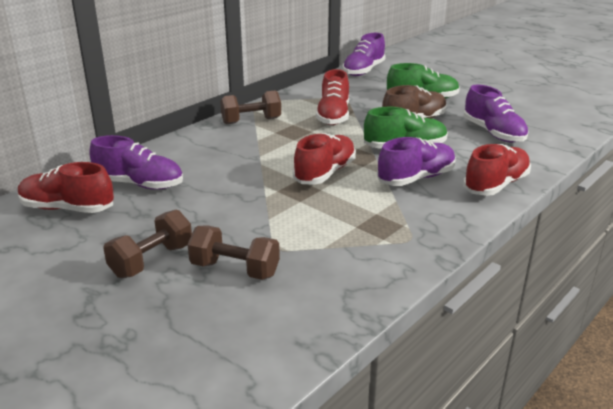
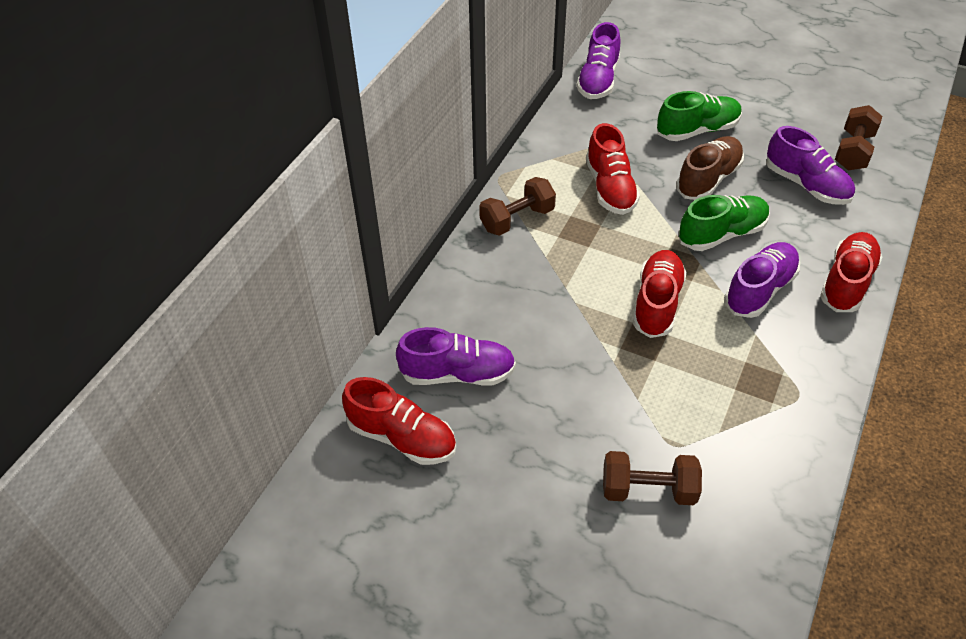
camera: 15 degrees left, 20 degrees up
red shoe [18,162,114,213] -> red shoe turned 150 degrees counterclockwise [342,377,456,465]
brown dumbbell [103,209,192,278] -> brown dumbbell moved to [835,105,882,170]

